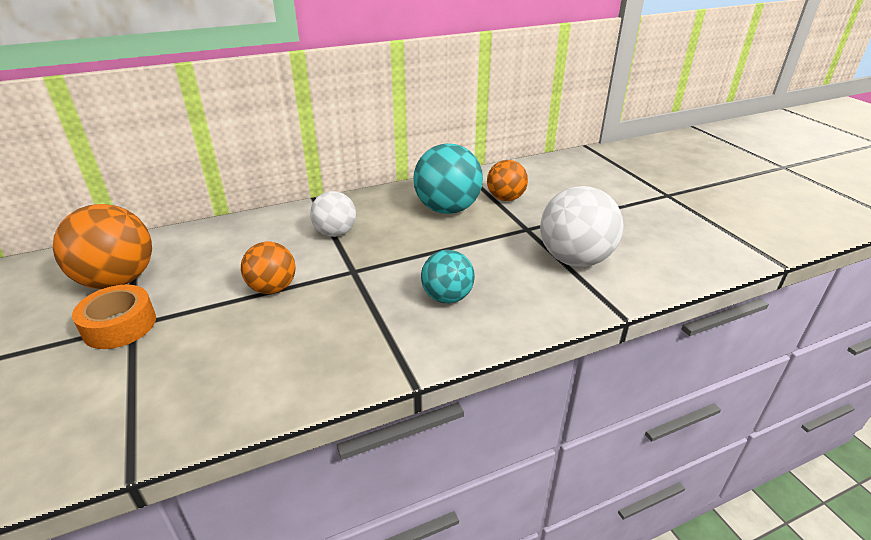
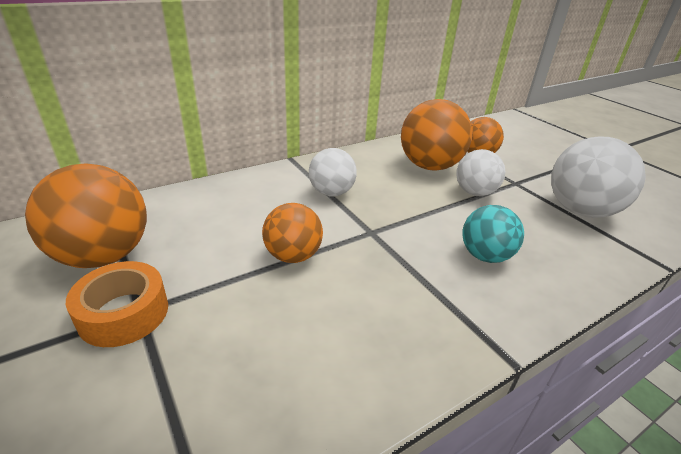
camera: 10 degrees left, 0 degrees up
turquoise ball [413,143,483,214] -> orange ball [401,99,473,171]
none -> white ball [456,149,505,196]

